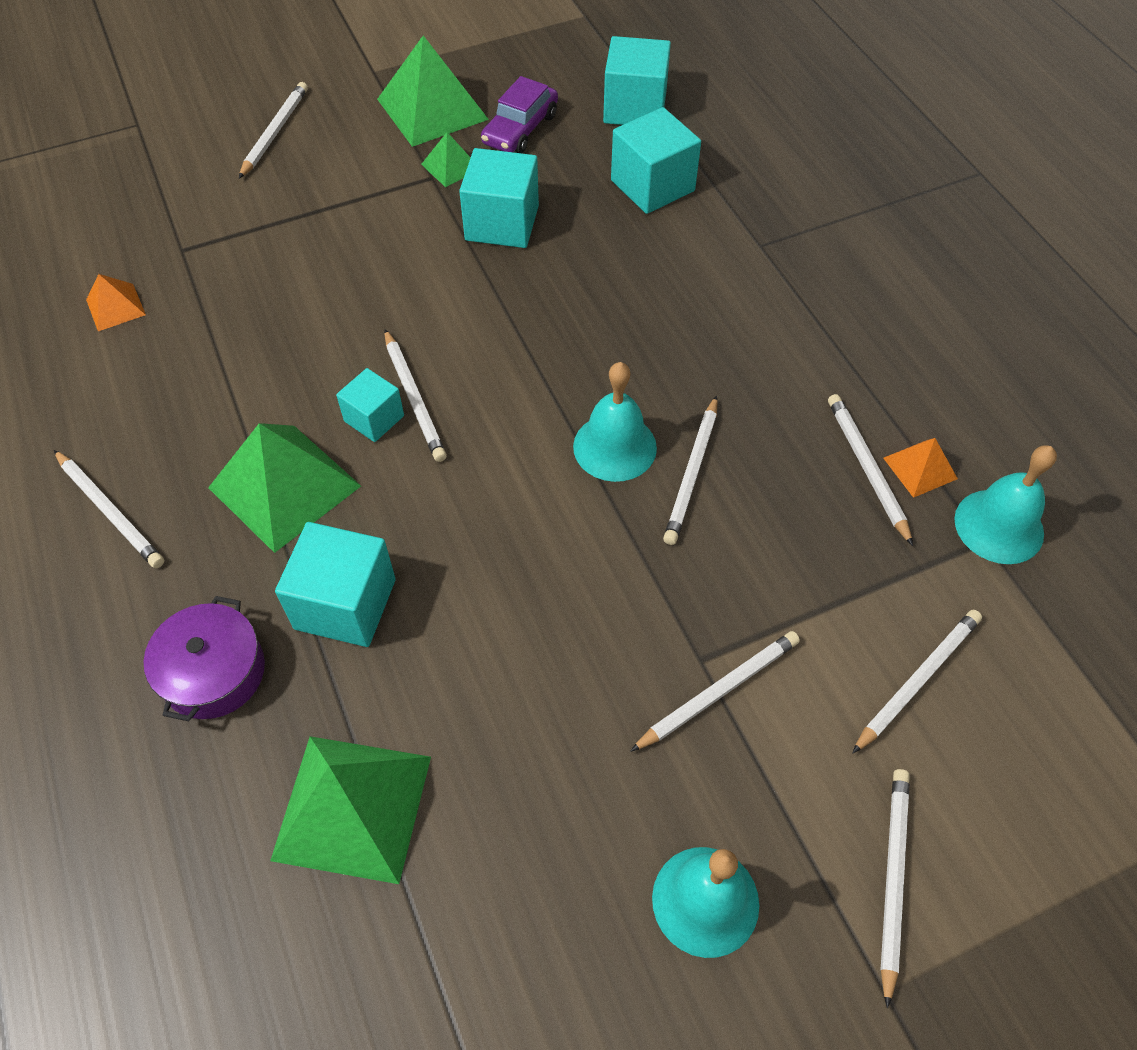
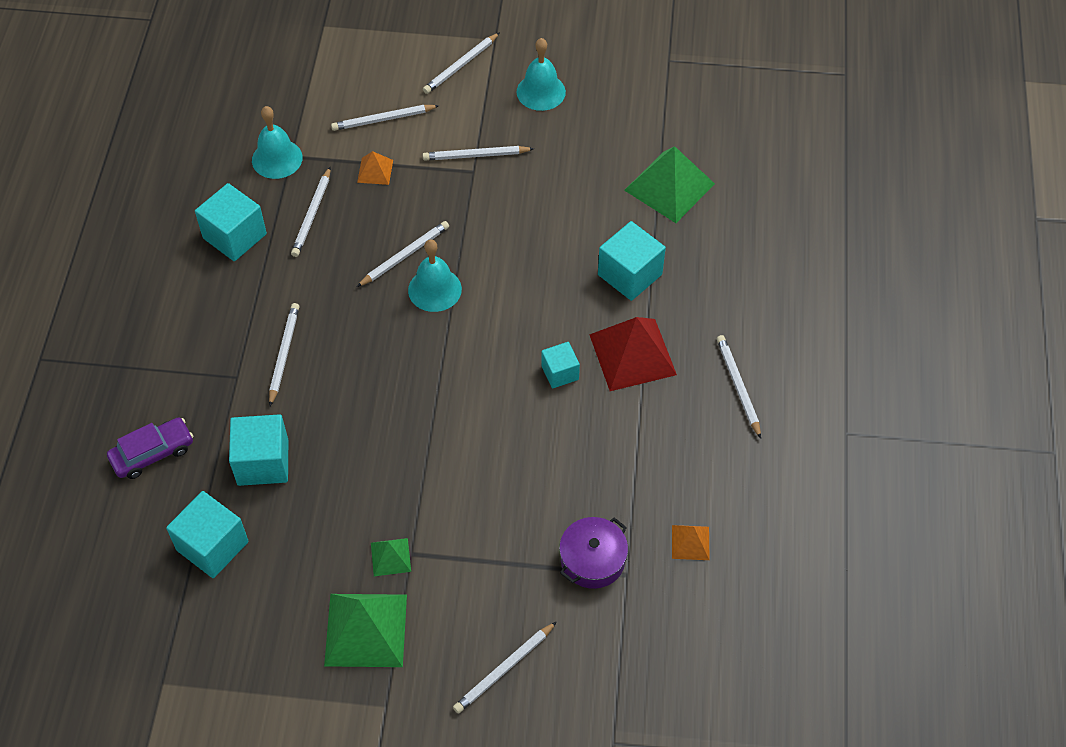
camera: 150 degrees left, 0 degrees up
purple pot [144,596,265,721] -> purple pot moved to [559,517,628,589]
green pyramid [208,423,361,553] -> red pyramid [589,317,677,391]
white pencil [384,329,447,462] -> white pencil moved to [269,303,299,406]
turquoise cube [459,148,539,248] -> turquoise cube moved to [195,183,267,261]
purple car [481,76,558,153] -> purple car moved to [107,417,193,479]
orange pyramid [883,438,958,498] -> orange pyramid moved to [357,151,393,185]

